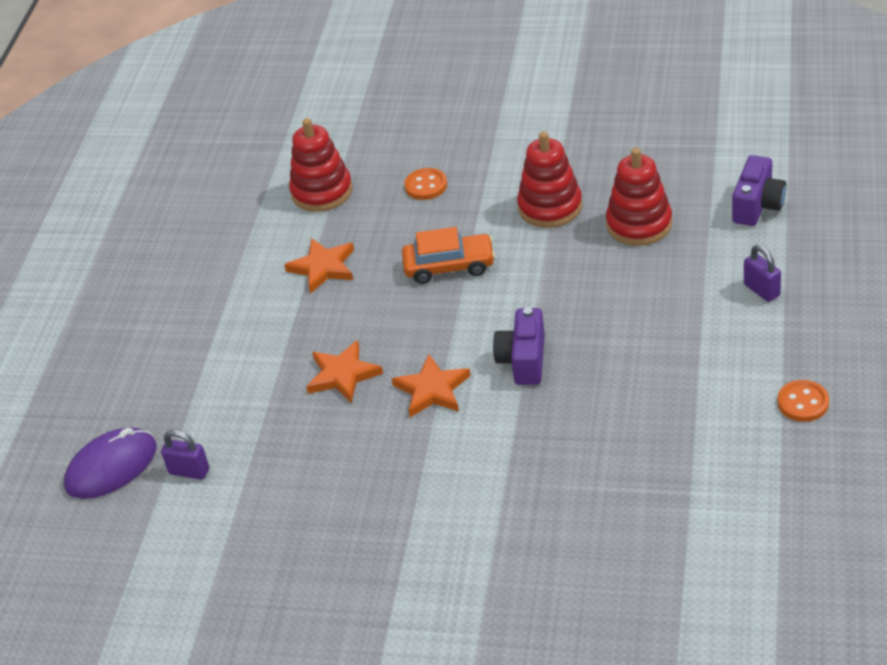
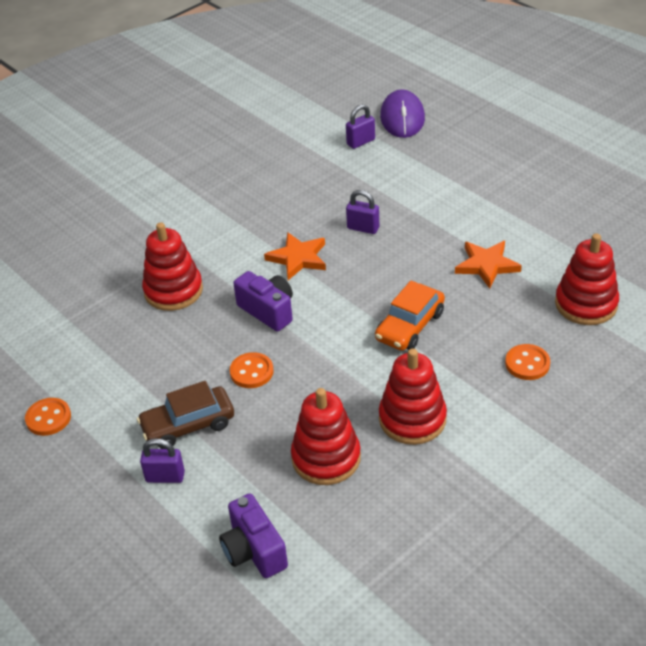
camera: 125 degrees right, 0 degrees up
orange star [306,340,383,403] -> purple padlock [346,190,379,234]
none -> brown car [137,381,234,449]
none -> red stacking toy [142,222,203,311]
none -> orange button [230,352,274,388]

